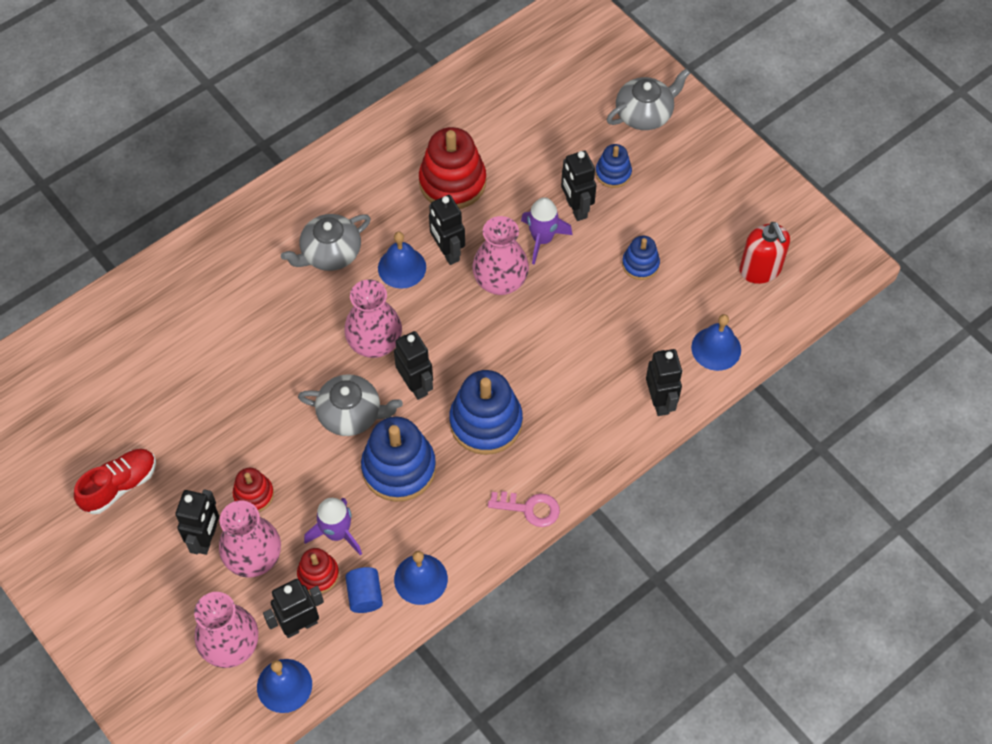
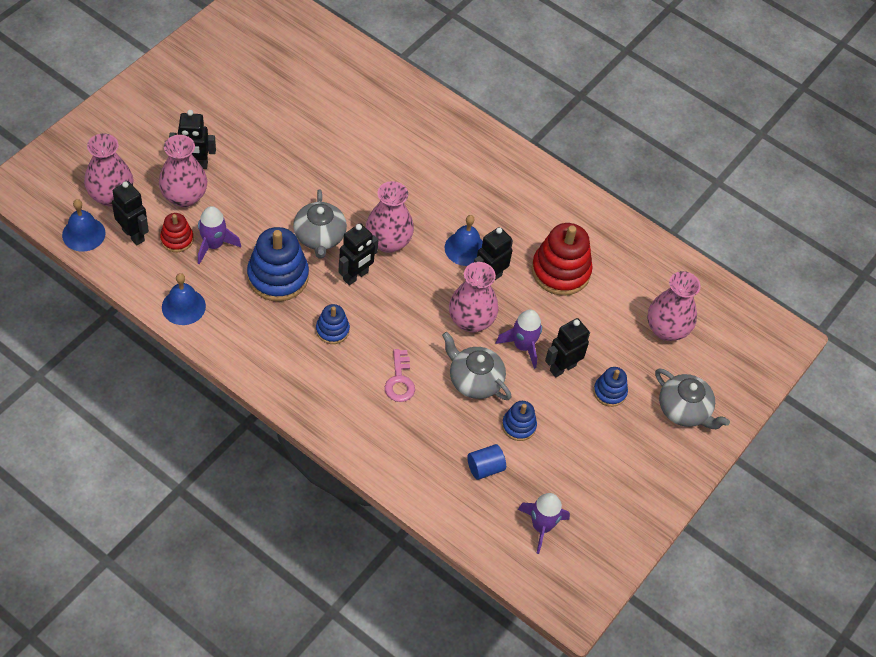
camera: 70 degrees right, 5 degrees down
red shoe [74,449,156,514] -> none
red stacking toy [233,468,274,512] -> none
grey teapot [281,214,371,271] -> grey teapot moved to [442,332,511,400]
blue cylinder [345,567,383,613] -> blue cylinder moved to [467,444,506,480]
blue stacking toy [449,370,523,455] -> blue stacking toy [316,304,350,344], size x0.54
pink key [488,491,560,527] -> pink key moved to [385,349,415,402]
black robot [646,349,682,416] -> none
blue bell [691,314,741,371] -> none
red soap dispenser [740,222,790,284] -> purple rocket [518,493,570,554]
none -> pink vase [647,271,701,341]

